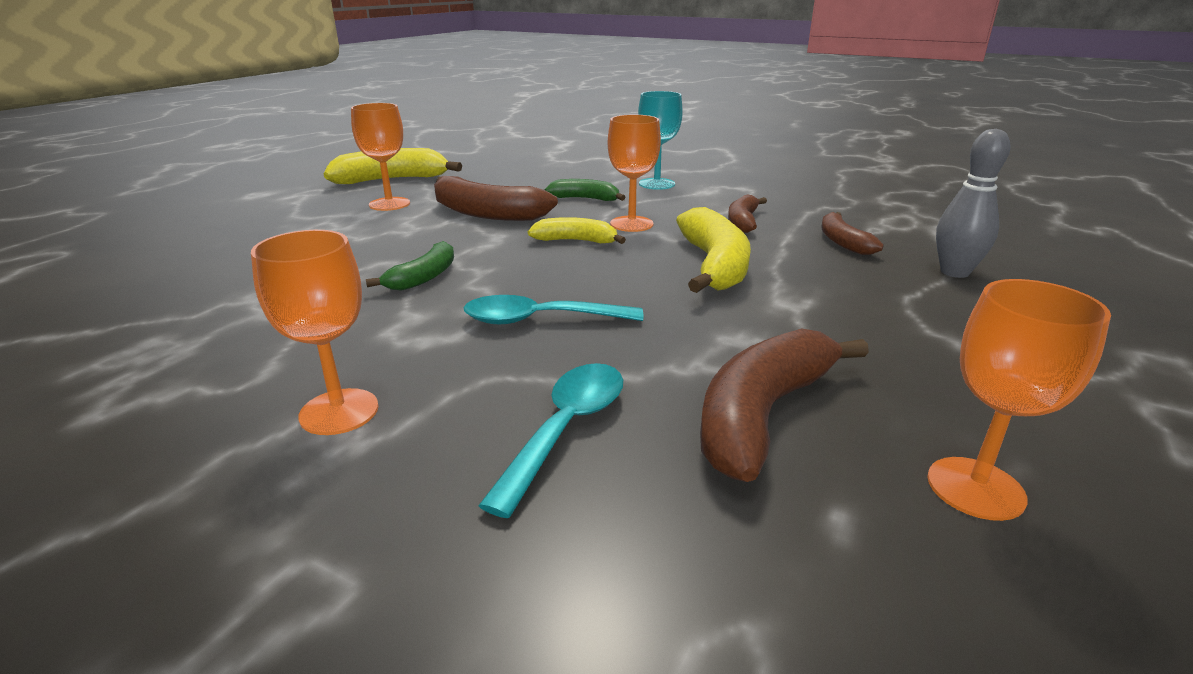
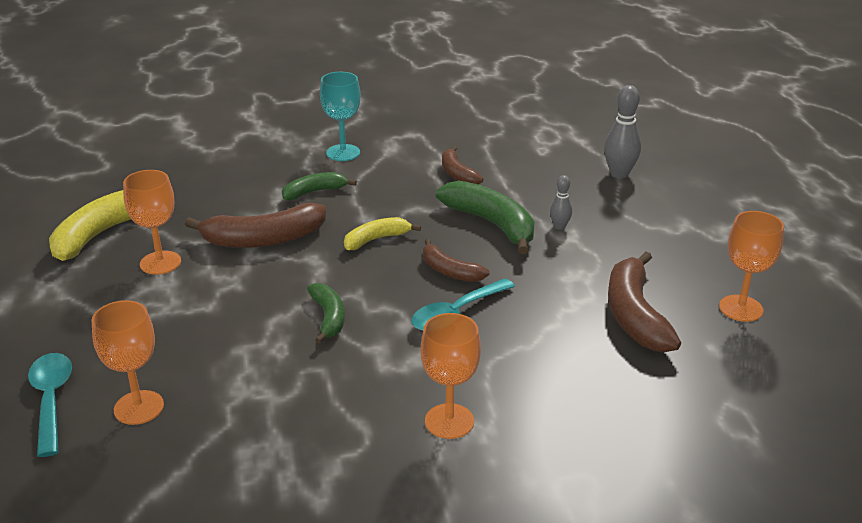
camera: 40 degrees left, 5 degrees up
turquoise spoon [478,363,623,518] -> turquoise spoon moved to [28,353,72,457]
orange goblet [608,115,661,232] -> orange goblet moved to [92,300,164,425]
yellow banana [676,207,751,293] -> green banana [436,181,534,254]
brown banana [822,212,884,255] -> brown banana moved to [423,239,490,282]
none -> grey bowling pin [550,175,572,230]

